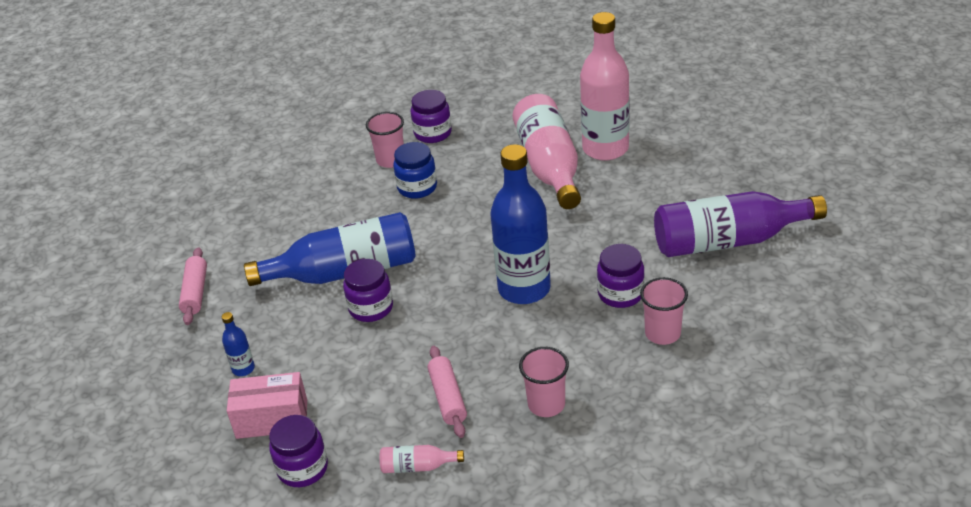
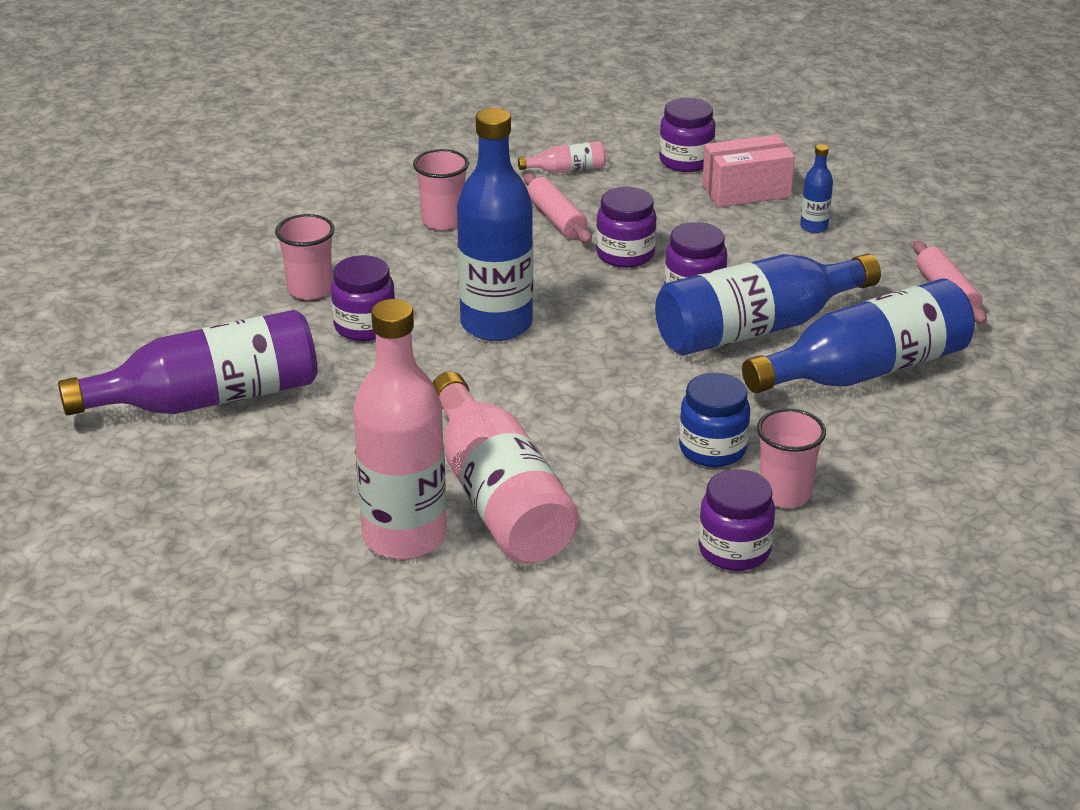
camera: 165 degrees right, 5 degrees down
none -> purple jar [596,187,657,268]
none -> blue bottle [742,278,975,393]

